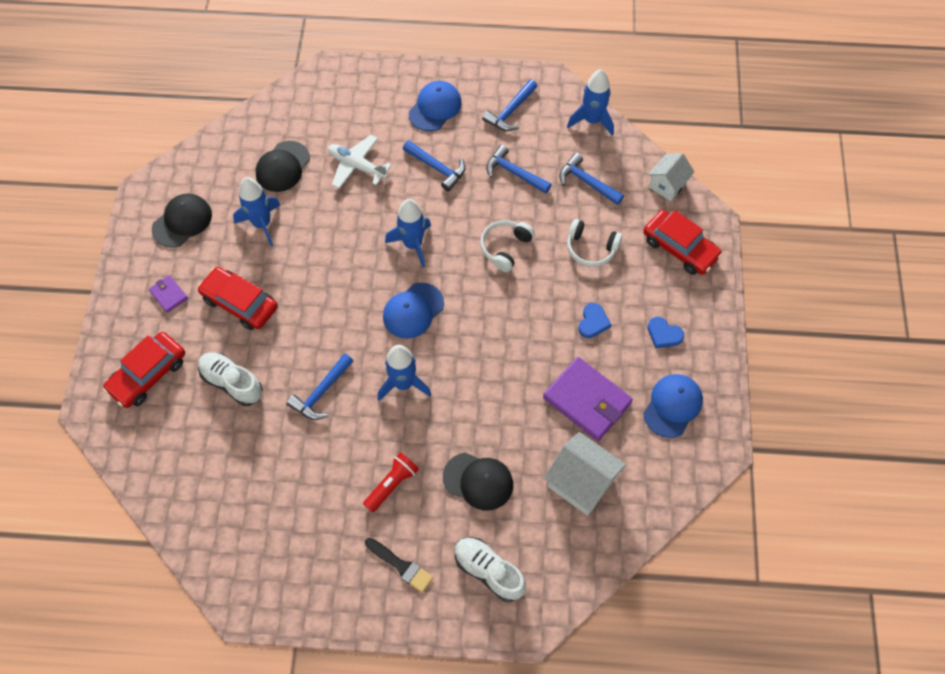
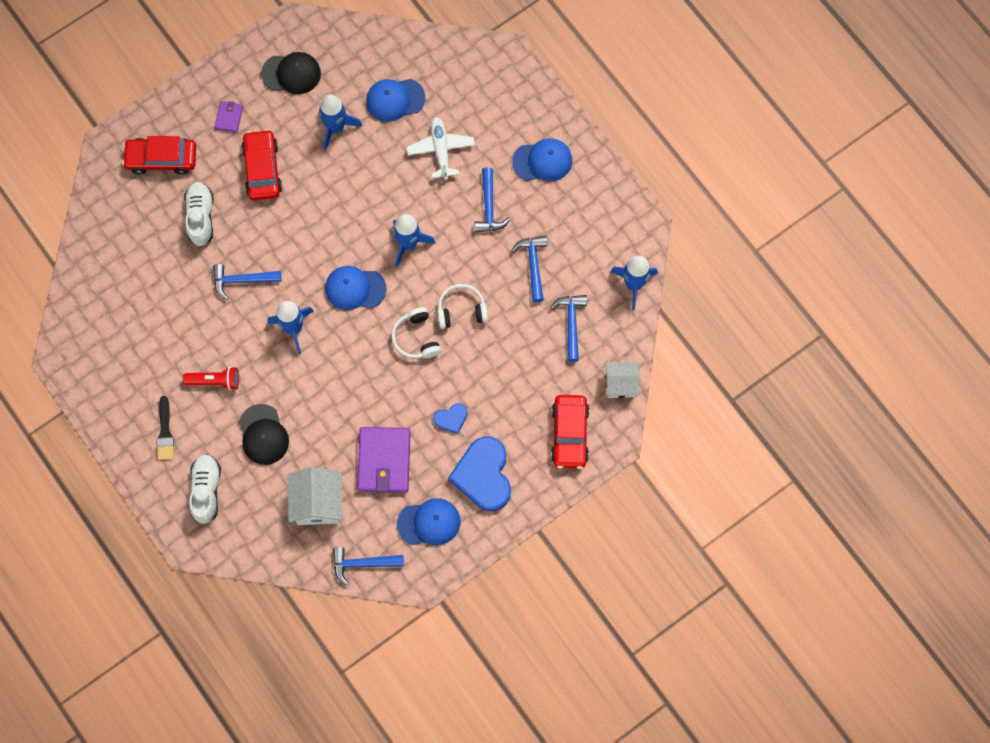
camera: 50 degrees right, 10 degrees up
black cap [256,141,310,192] -> blue cap [366,79,425,122]
blue hammer [482,79,537,131] -> blue hammer moved to [333,547,404,586]
white headphones [567,219,622,267] -> white headphones moved to [392,307,441,359]
blue heart [647,317,684,348] -> blue heart [448,436,511,511], size x2.10

